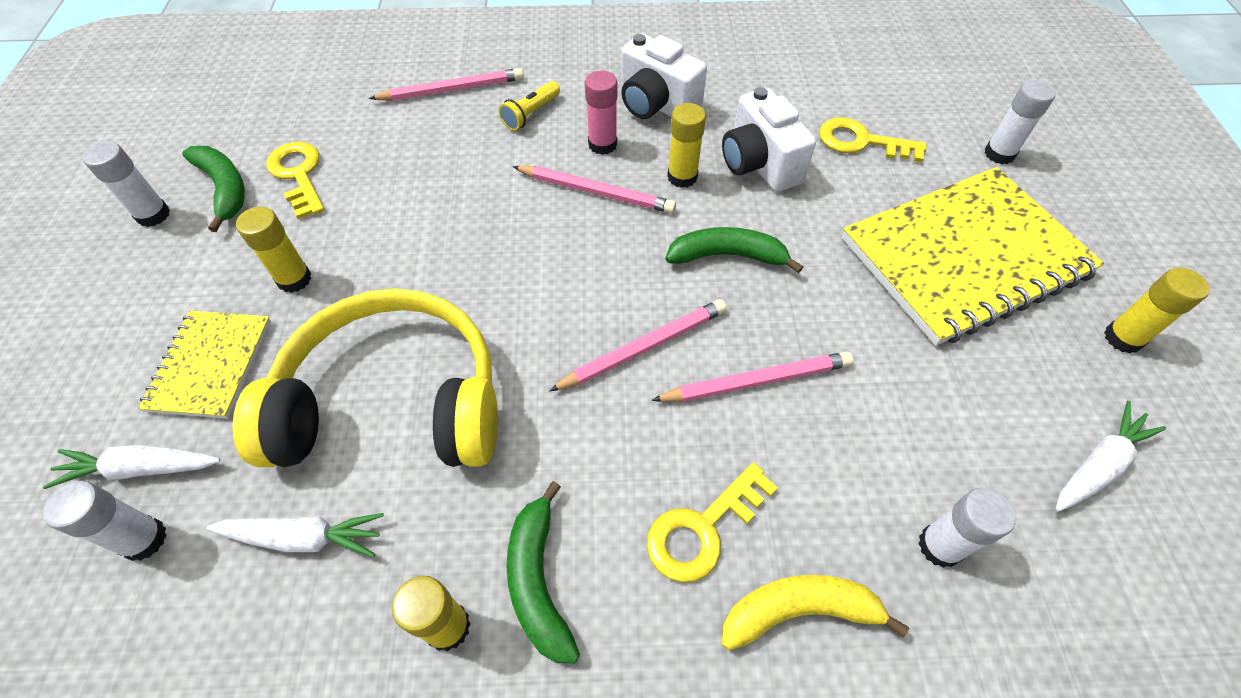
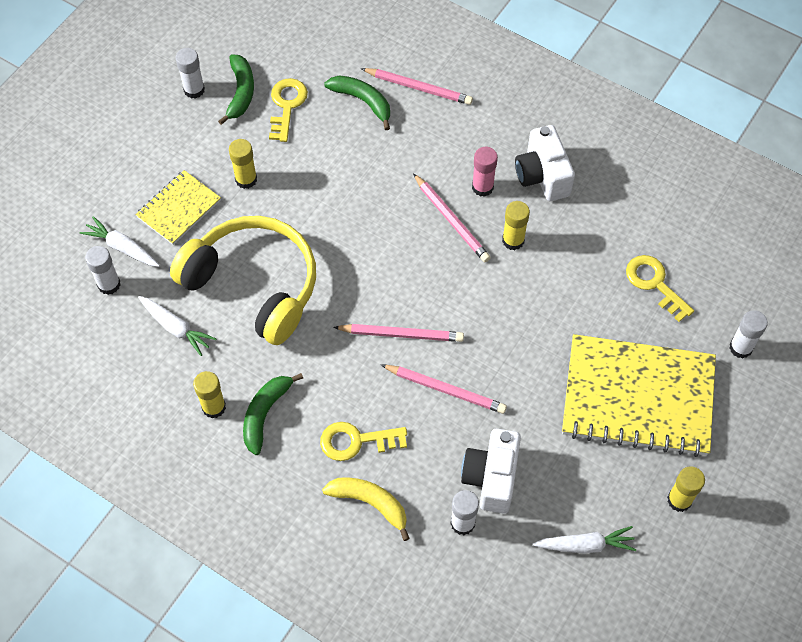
camera: 35 degrees right, 5 degrees up
yellow flashlight [499,81,560,131] -> none
green banana [665,227,803,273] -> green banana moved to [324,76,390,130]
white camera [722,87,816,192] -> white camera moved to [461,429,521,514]

